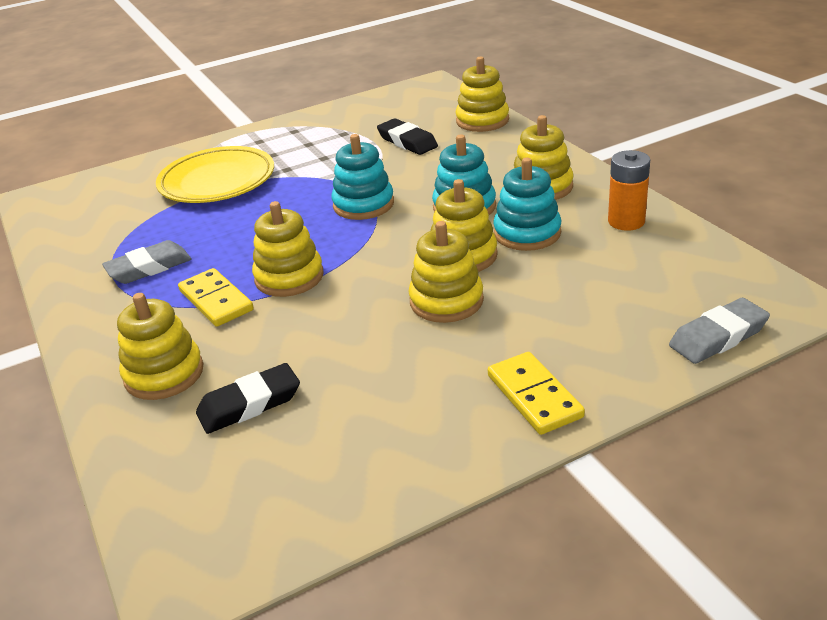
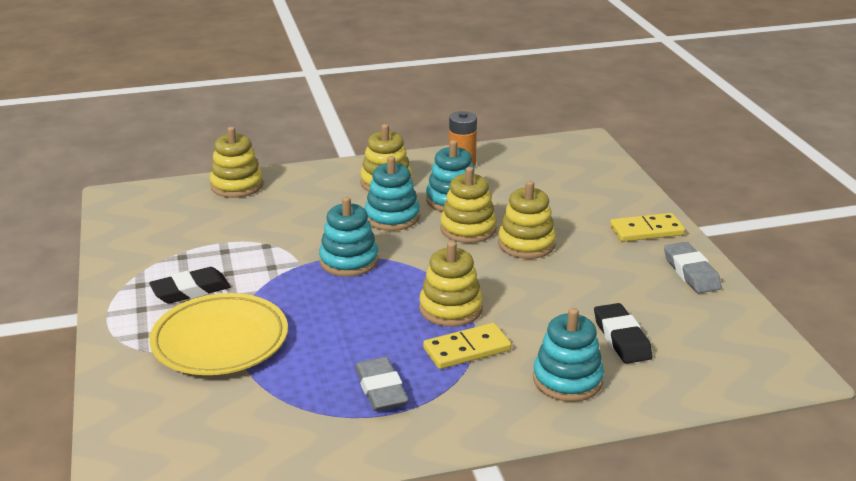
camera: 80 degrees left, 5 degrees down
yellow stacking toy [117,293,203,400] -> turquoise stacking toy [533,308,604,402]
black eraser [377,118,438,155] -> black eraser moved to [149,267,230,304]
grey eraser [669,298,770,364] -> grey eraser moved to [664,242,722,293]

